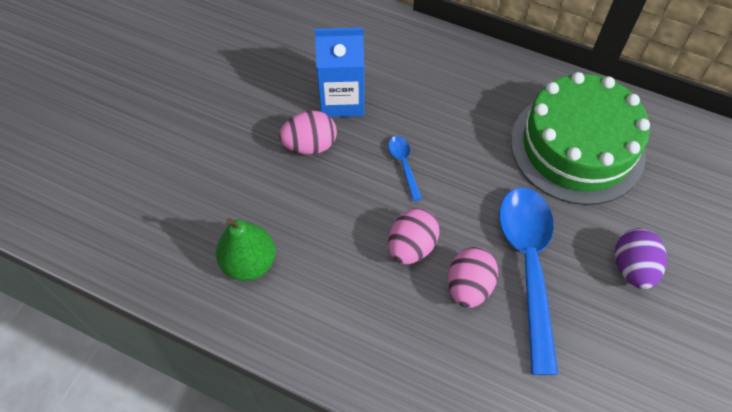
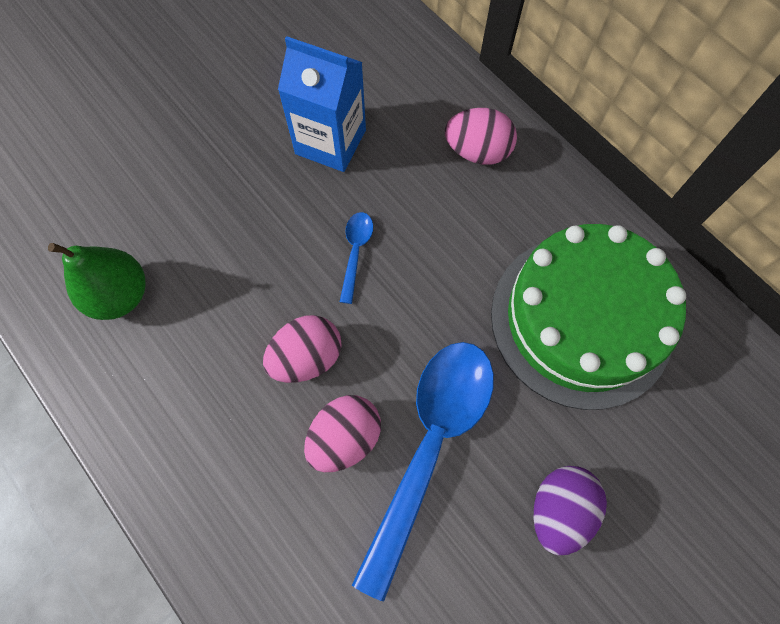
camera: 25 degrees right, 10 degrees up
pink egg [279,111,337,154] -> pink egg moved to [445,108,517,165]

